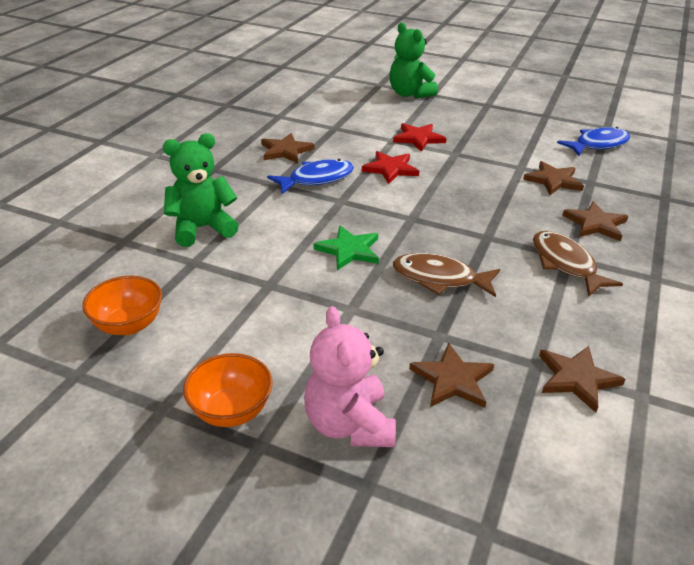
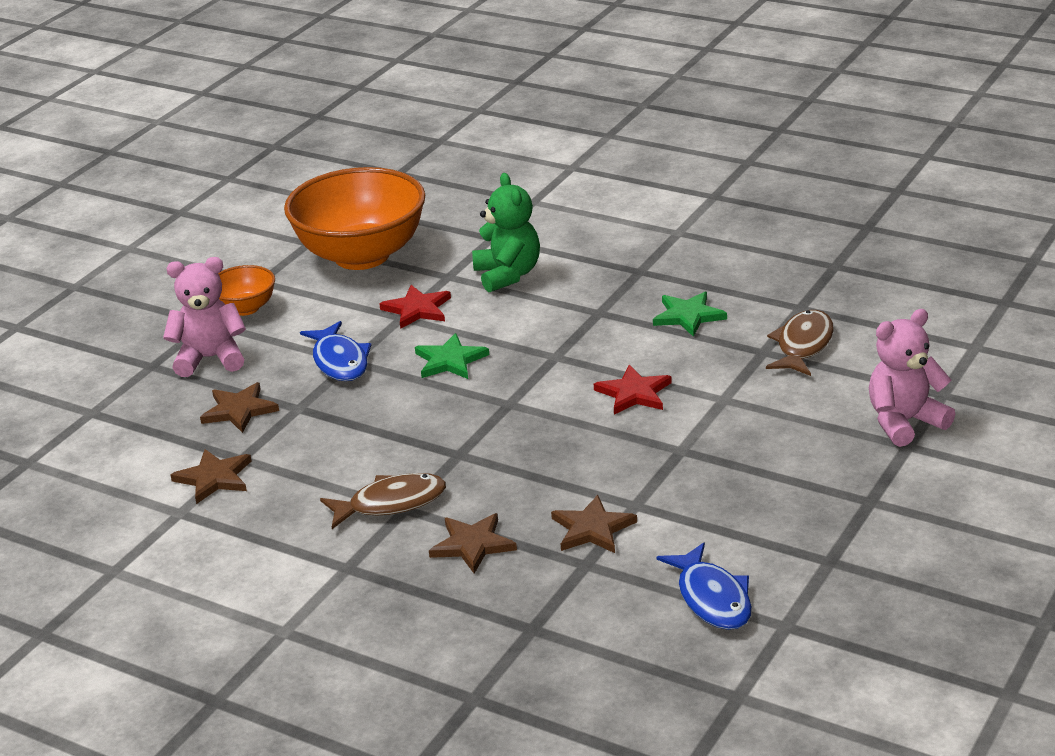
camera: 100 degrees right, 5 degrees down
orange bowl [82,276,162,335] -> orange bowl [284,167,425,270], size x2.15
brown star [261,133,315,163] -> green star [653,292,727,337]
blue fish [267,159,354,194] -> blue fish moved to [300,321,371,381]
green teddy bear [389,22,438,98] -> pink teddy bear [869,309,955,447]
red star [393,123,447,152] -> red star moved to [379,285,451,329]
brown fish [393,253,500,297] -> brown fish moved to [766,310,834,376]

